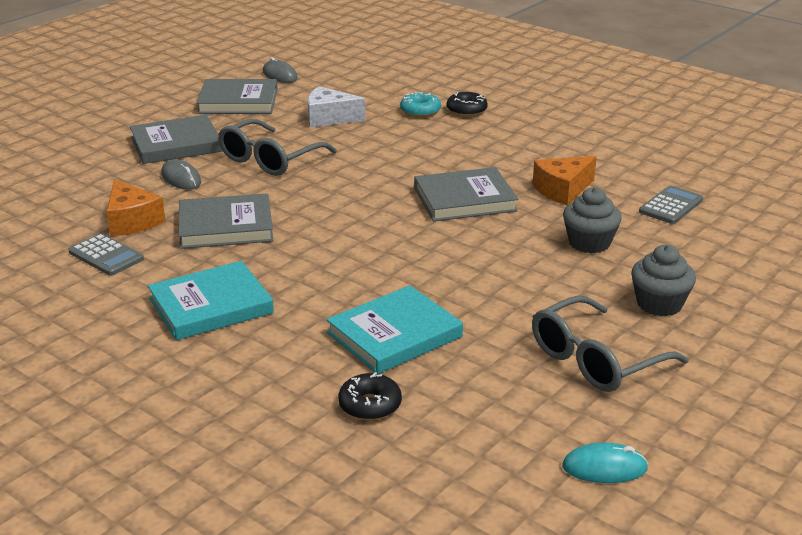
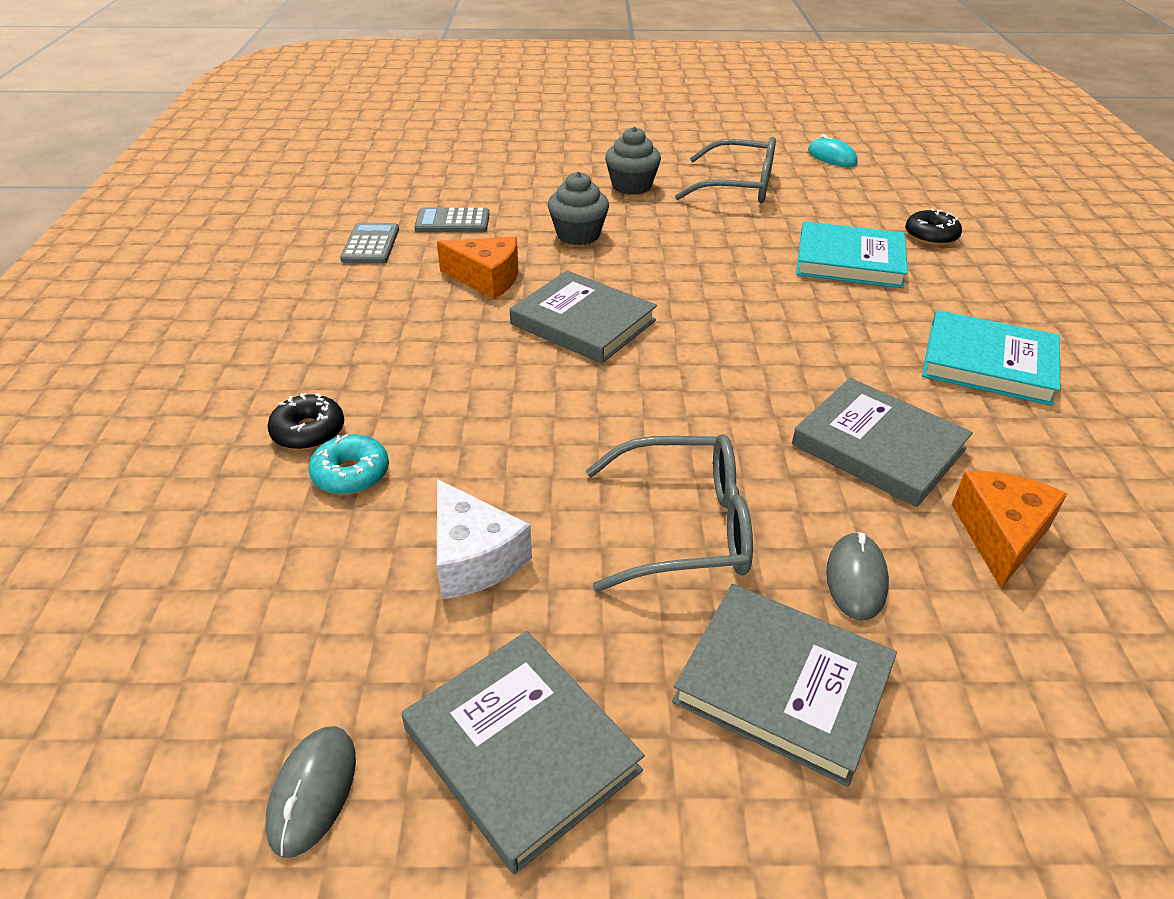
camera: 130 degrees left, 10 degrees up
grey calculator [68,233,144,276] -> grey calculator moved to [340,223,399,264]

